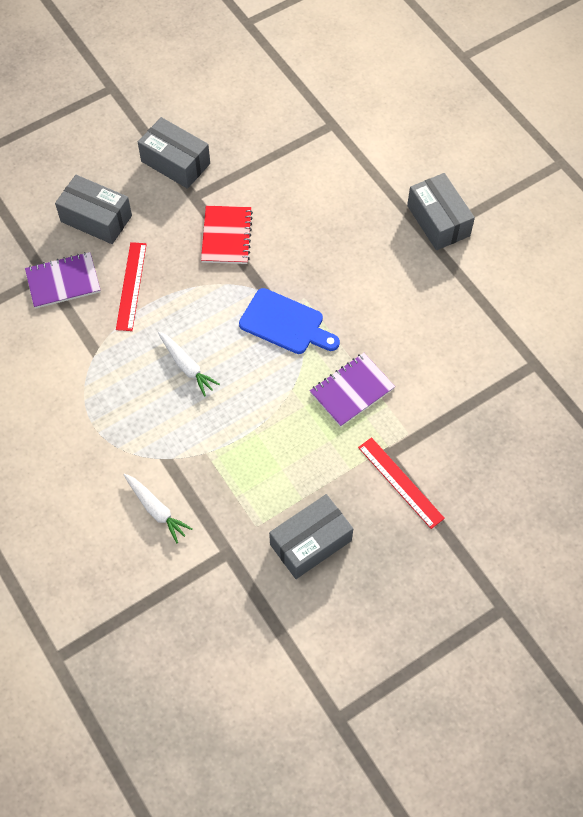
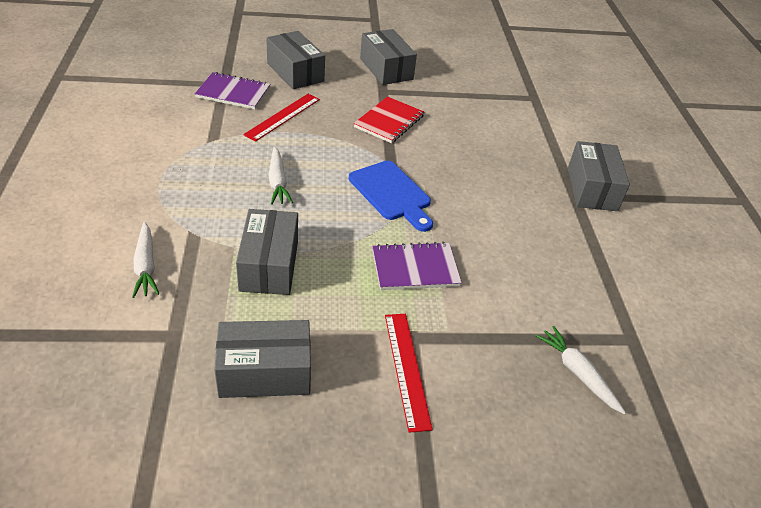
camera: 25 degrees right, 20 degrees down
none -> grey box [236,209,298,295]
none -> white carrot [536,326,626,415]

